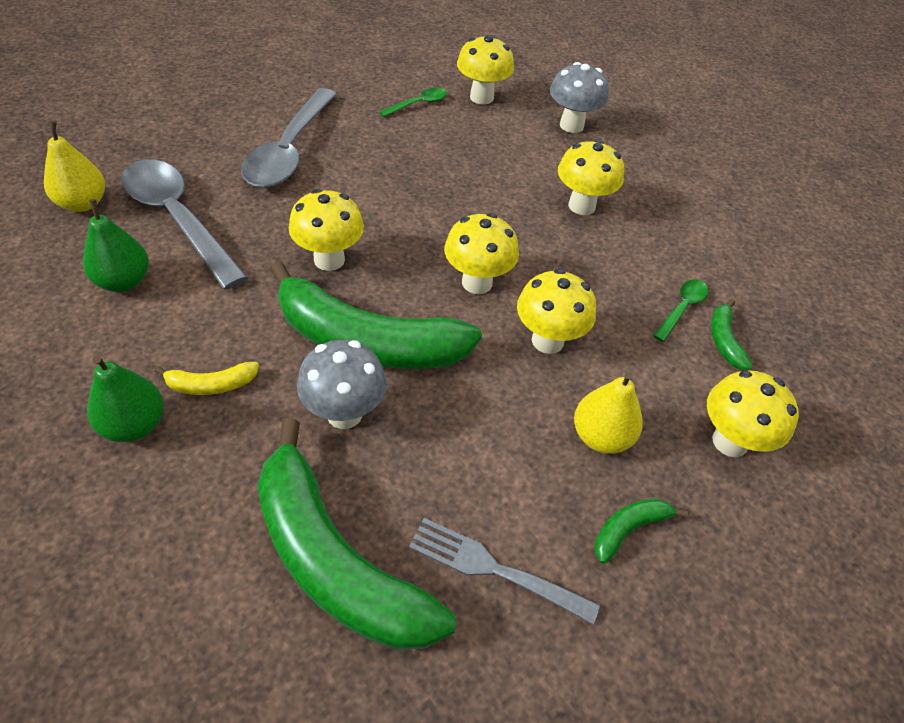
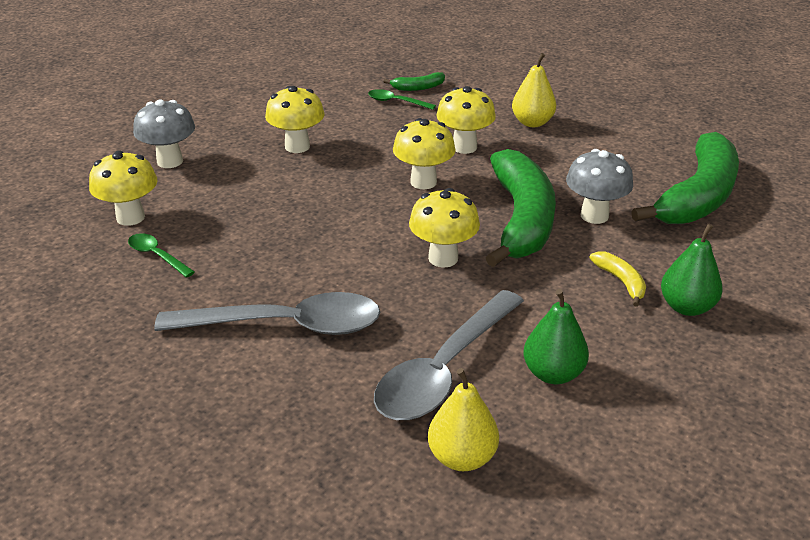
camera: 100 degrees left, 15 degrees down
grey fork [409,518,600,625] -> none
green banana [595,498,688,564] -> none
yellow mushroom [707,370,799,457] -> none

